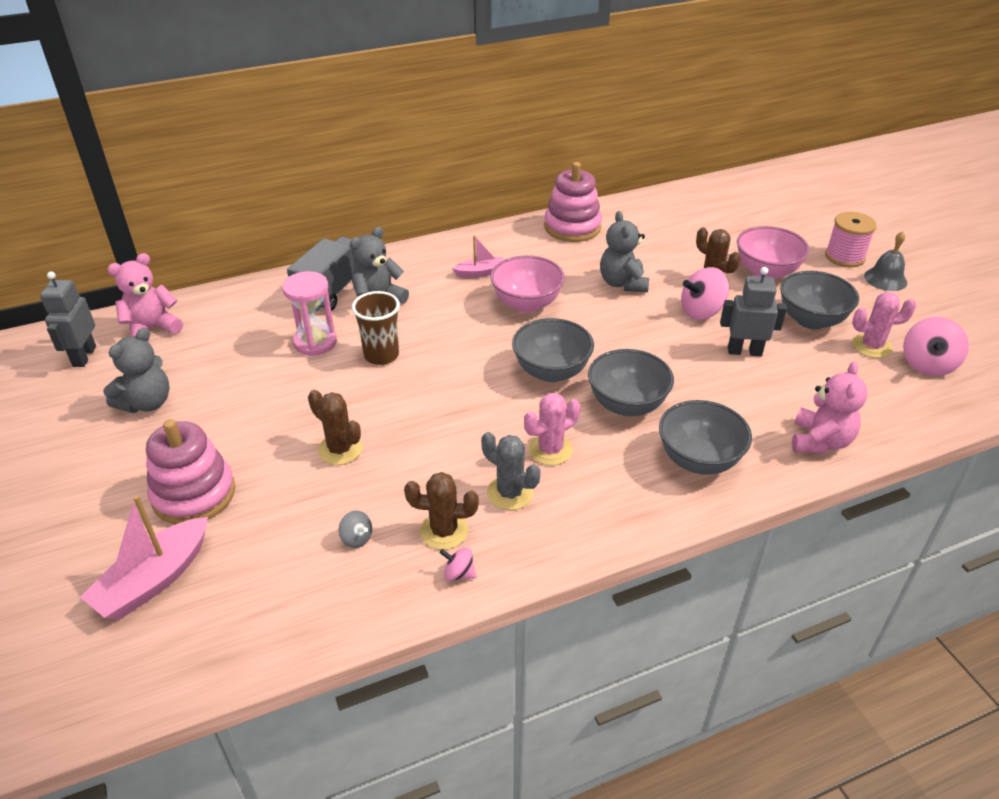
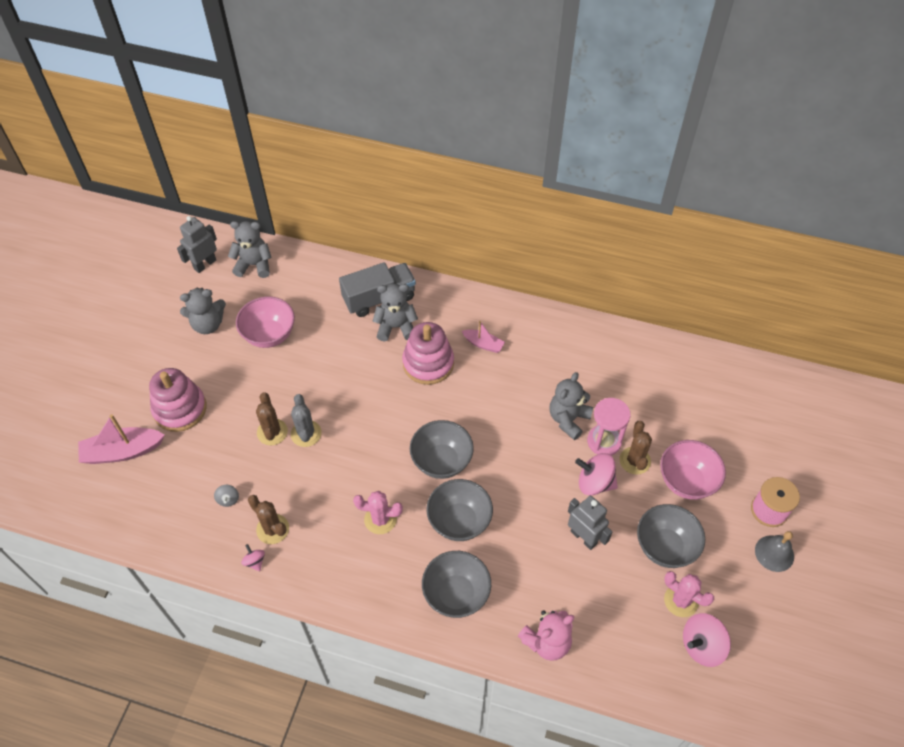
camera: 40 degrees right, 15 degrees up
pink teddy bear [107,253,183,343] -> grey teddy bear [228,221,272,278]
pink hourglass [282,271,337,356] -> pink hourglass moved to [587,398,631,456]
brown cup [352,291,400,365] -> none
grey cactus [481,432,540,510] -> grey cactus moved to [291,394,322,447]
pink bowl [490,255,565,313] -> pink bowl moved to [236,297,295,348]
pink stacking toy [544,162,602,242] -> pink stacking toy moved to [402,322,454,385]

